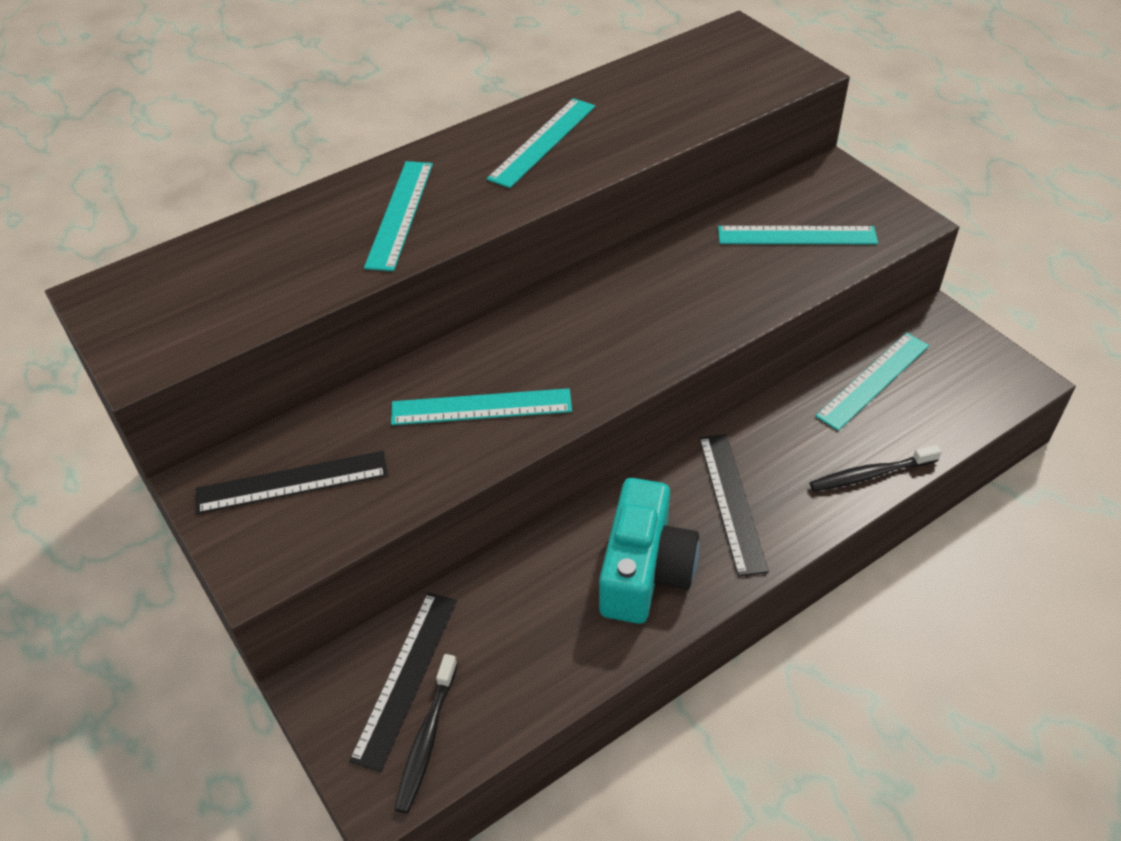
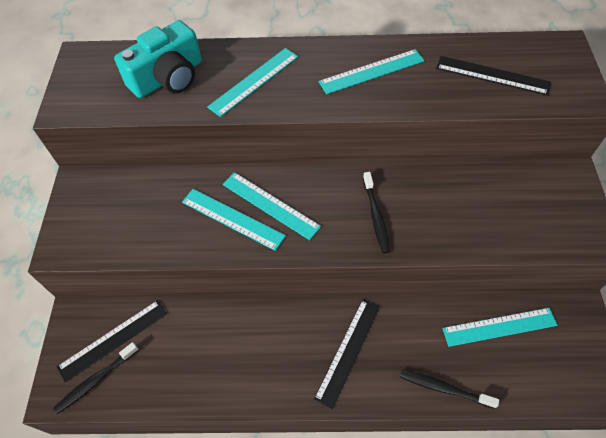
camera: 35 degrees right, 10 degrees up
black ruler [195,451,388,514] -> black ruler moved to [436,56,551,96]
turquoise camera [599,478,699,624] -> turquoise camera moved to [114,20,202,98]
turquoise ruler [718,226,878,244] -> turquoise ruler moved to [222,172,321,240]
none -> black toothbrush [363,172,390,254]

